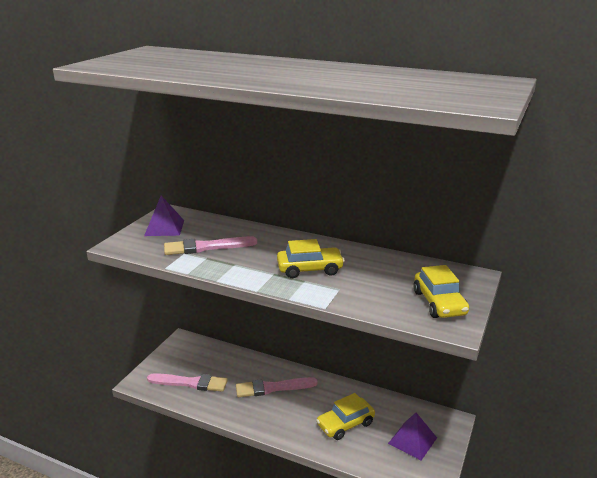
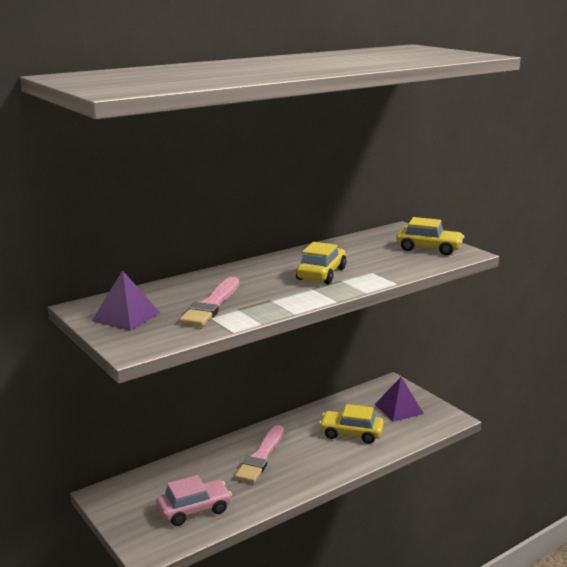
camera: 60 degrees left, 5 degrees down
pink brush [147,373,228,392] -> pink car [156,475,232,526]
yellow car [316,393,375,440] -> yellow car turned 105 degrees clockwise [319,404,384,444]

